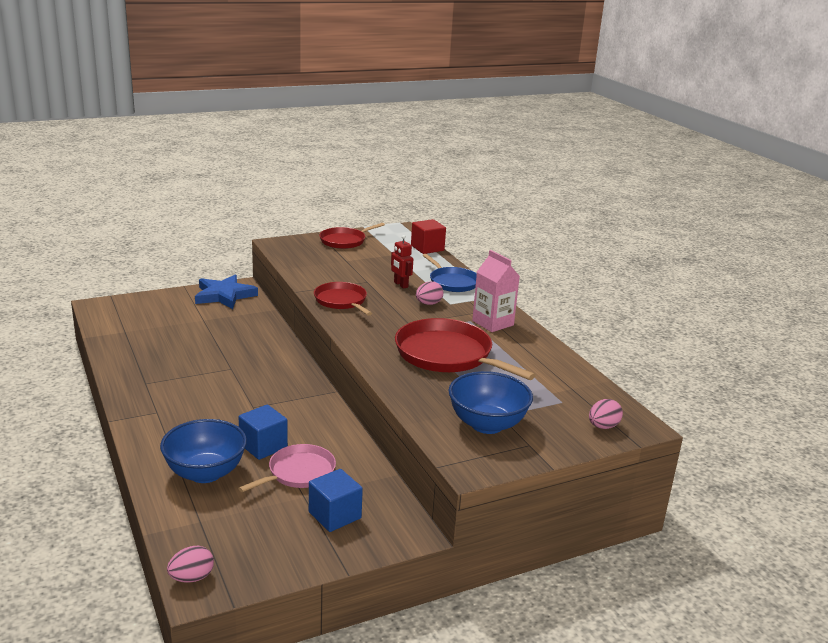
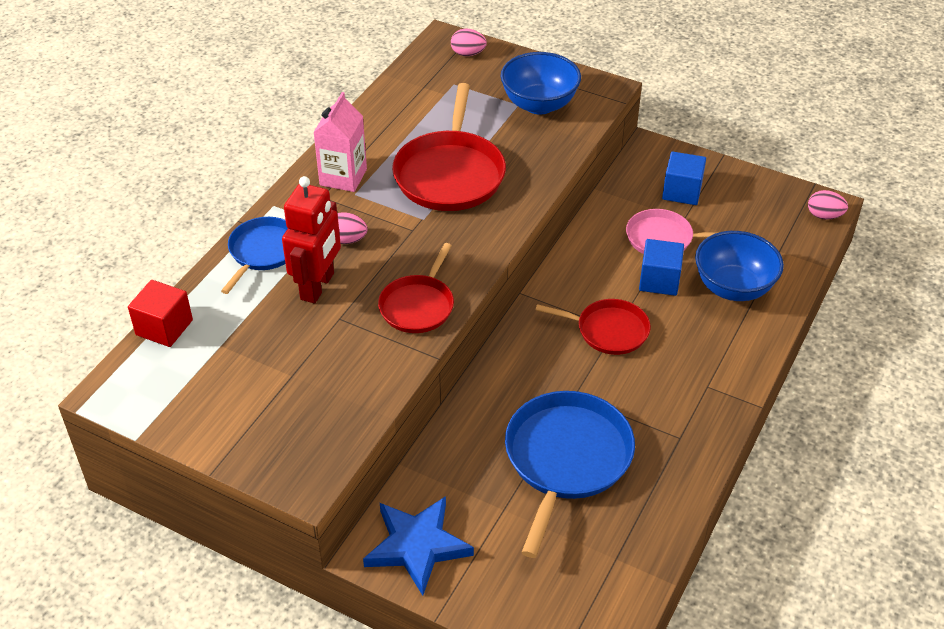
camera: 125 degrees left, 20 degrees up
red pan [319,223,385,249] -> red pan moved to [535,299,651,355]
red robot [391,235,413,289] -> red robot [282,176,341,303], size x1.82
none -> blue pan [505,391,635,558]

